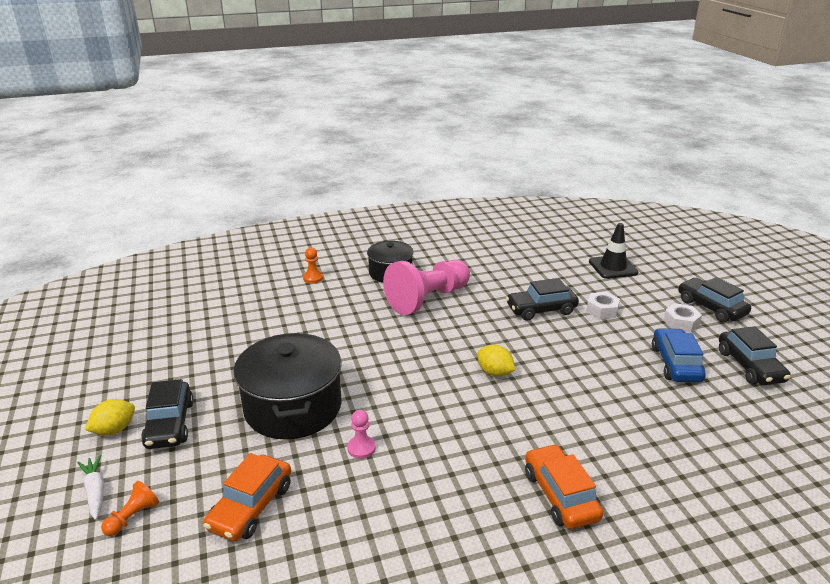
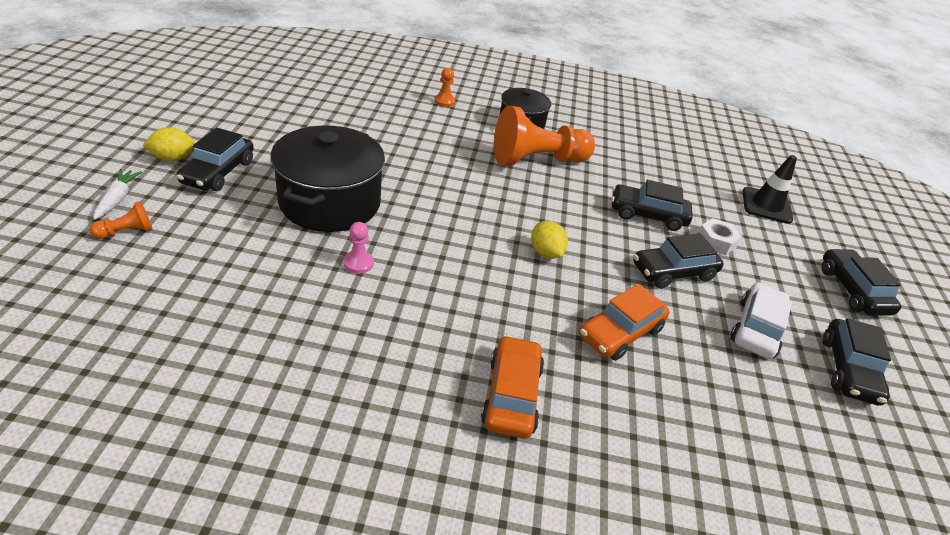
camera: 20 degrees right, 10 degrees up
orange car [203,453,291,541] -> orange car moved to [579,284,670,361]
pink pawn [383,260,470,315] -> orange pawn [494,106,595,166]
blue car [652,328,706,382] -> white car [730,282,792,359]
white nut [663,303,702,333] -> none
none -> black car [633,233,724,289]

